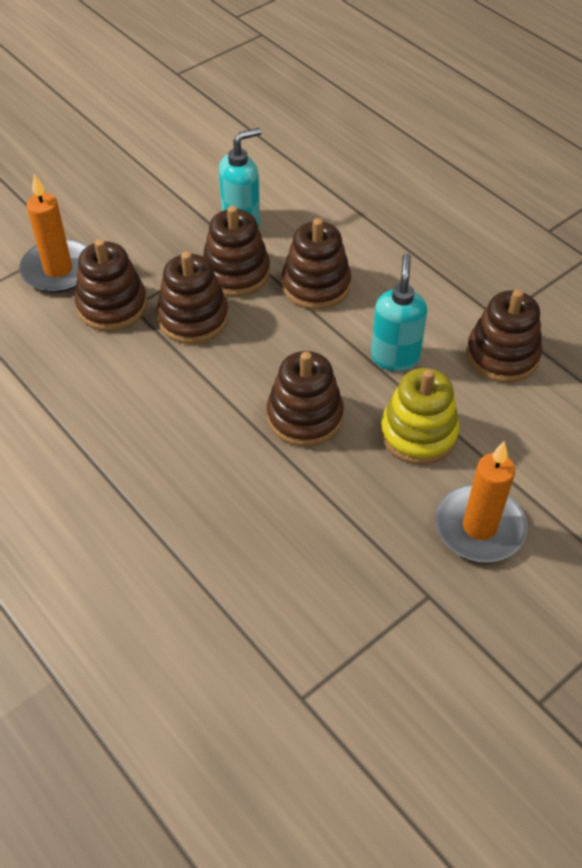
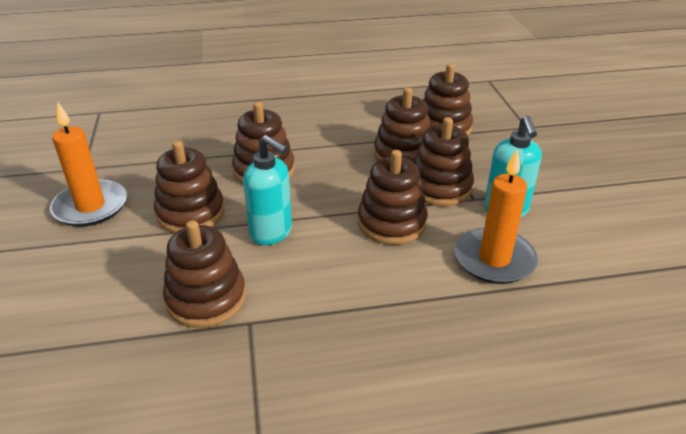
camera: 120 degrees right, 15 degrees down
orange candle [19,174,88,293] -> orange candle moved to [455,149,538,284]
yellow stacking toy [380,368,460,465] -> brown stacking toy [154,141,224,233]

